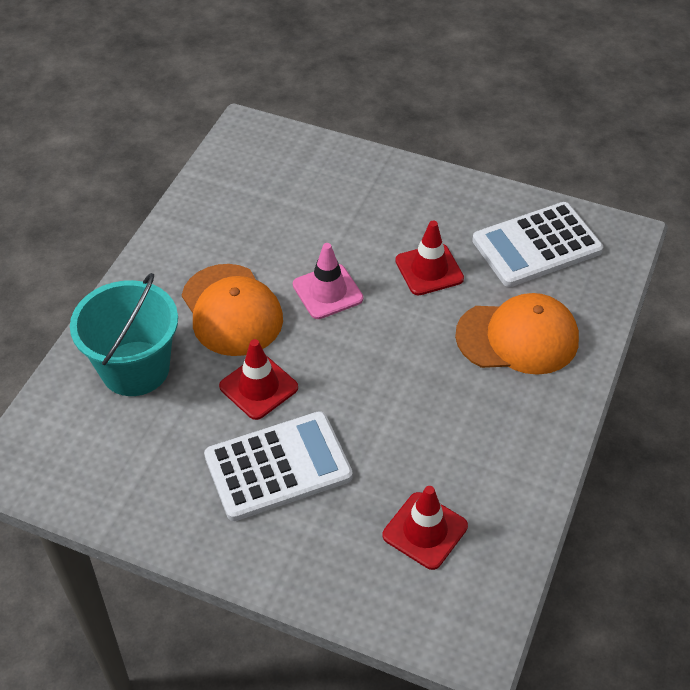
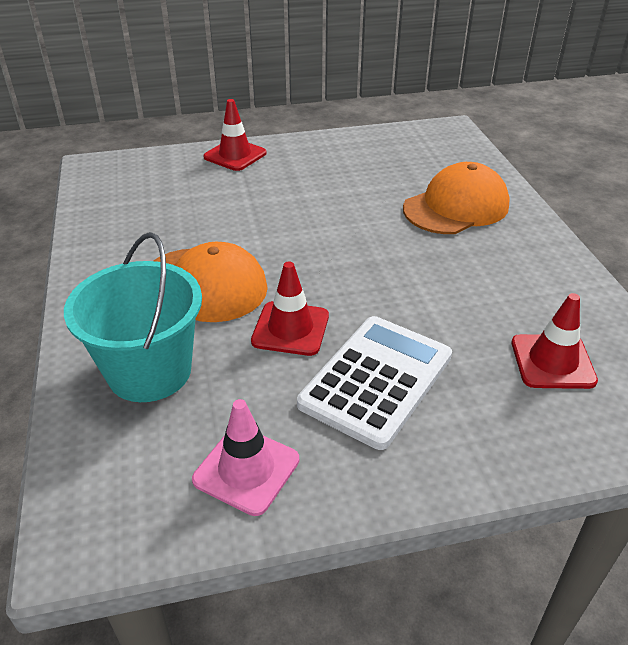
camera: 35 degrees left, 10 degrees down
pink traffic cone [293,243,363,319] -> pink traffic cone moved to [192,399,299,516]
red traffic cone [395,221,464,295] -> red traffic cone moved to [203,99,267,171]
white calculator [472,202,603,287] -> none

